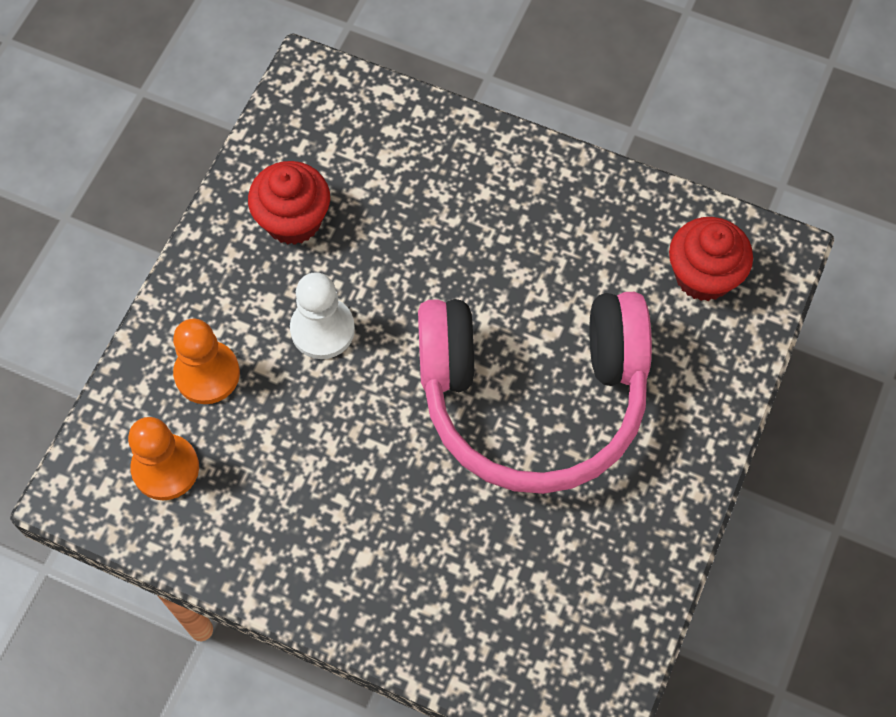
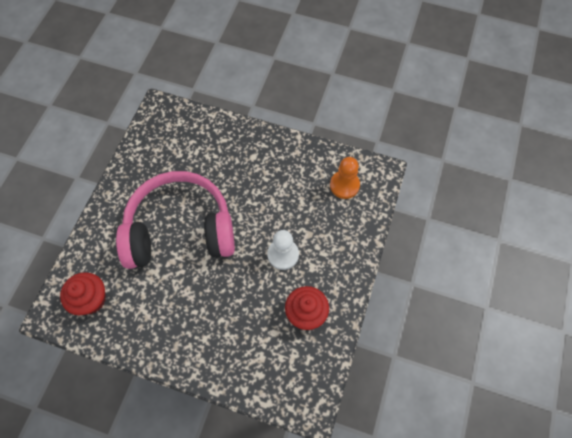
camera: 175 degrees right, 0 degrees up
orange pawn [173,319,240,404] -> none

